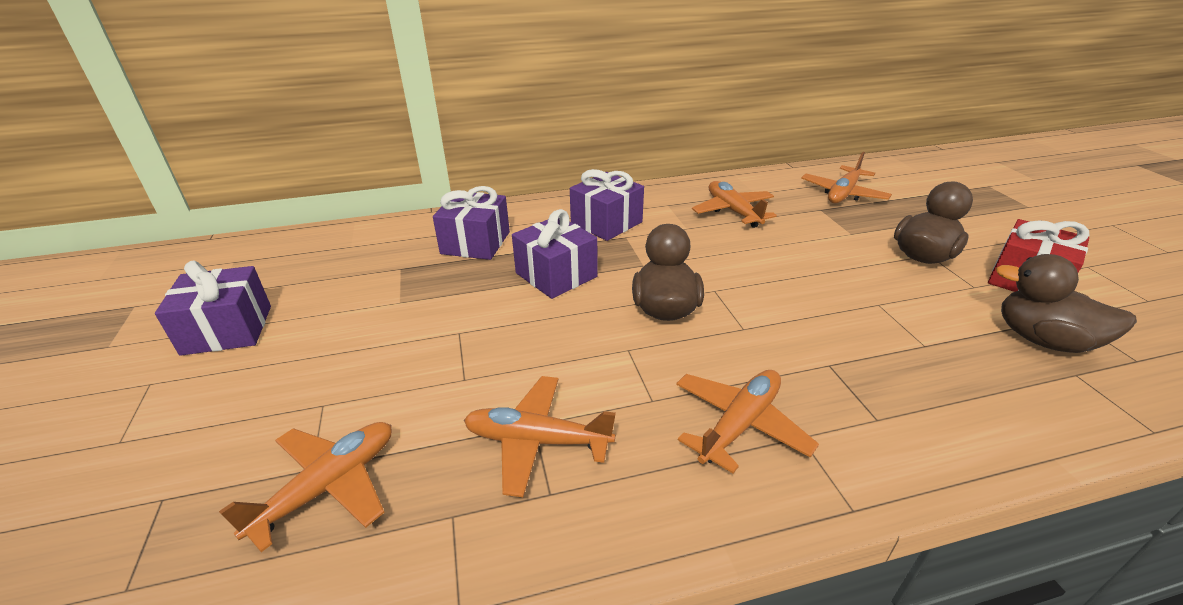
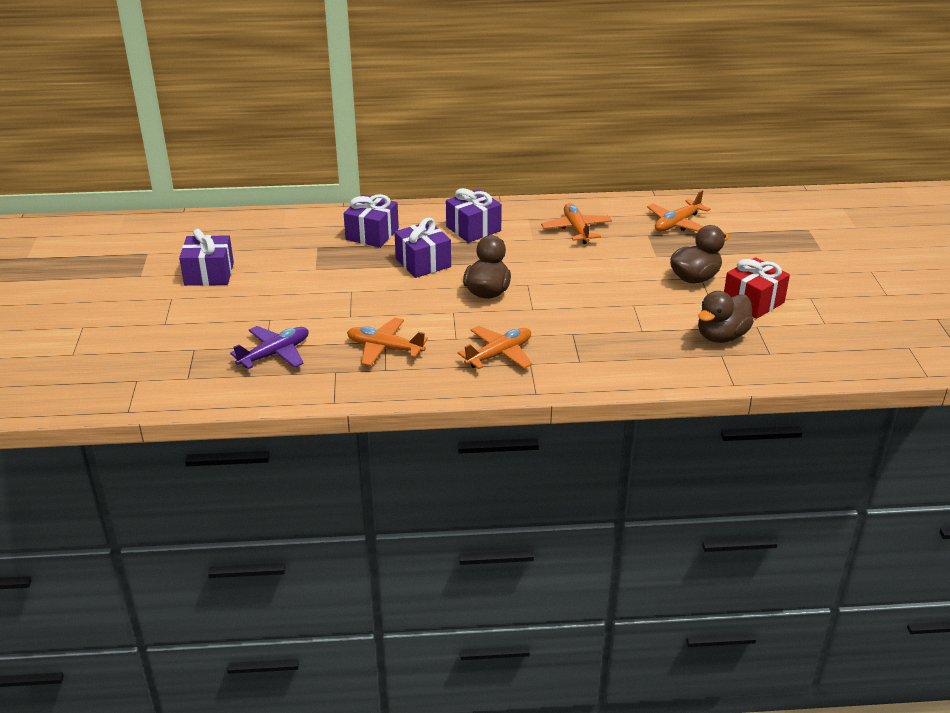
camera: 10 degrees right, 0 degrees up
orange plane [219,422,392,552] -> purple plane [230,326,309,369]
brown duck [995,254,1137,353] -> brown duck turned 90 degrees counterclockwise [698,291,754,343]

